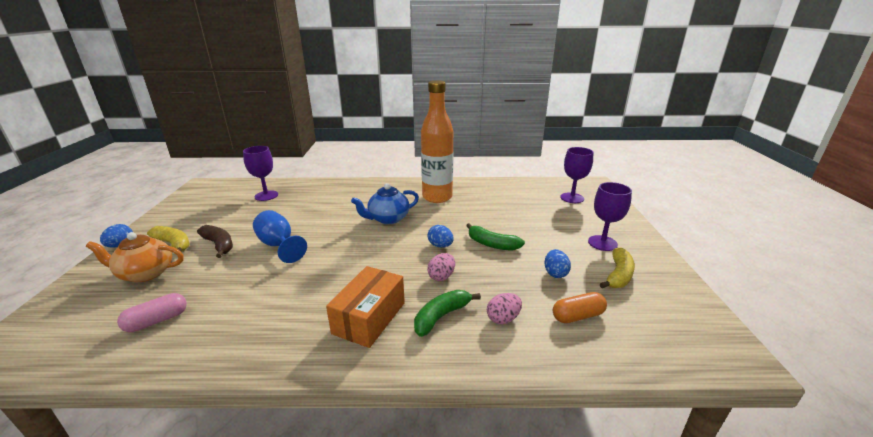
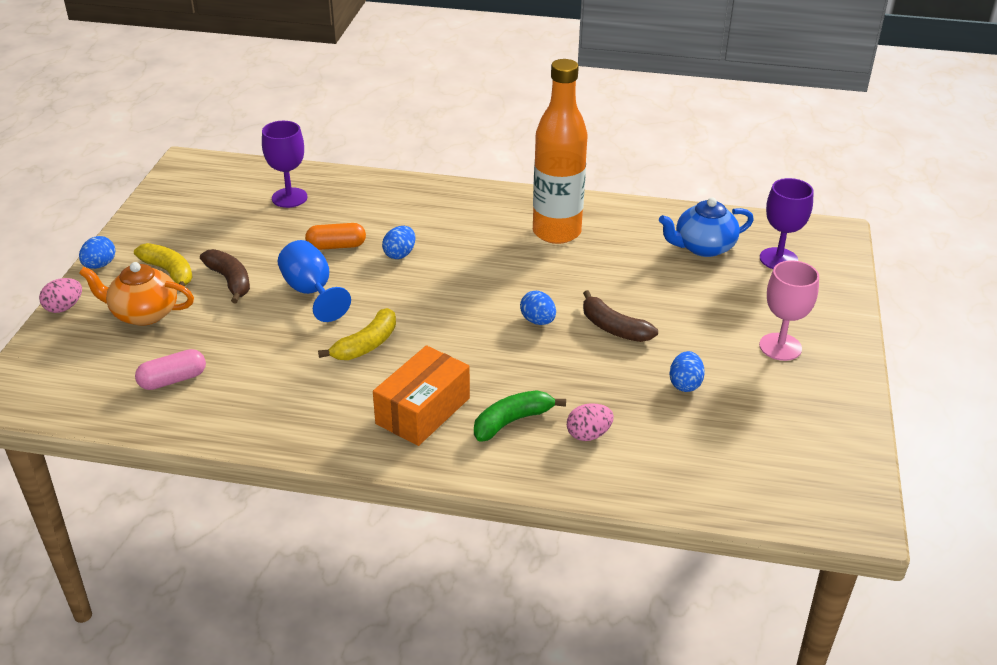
camera: 10 degrees right, 10 degrees up
blue teapot [351,183,419,224] -> blue teapot moved to [659,197,754,257]
pink egg [427,253,455,281] -> pink egg moved to [39,278,82,313]
green banana [466,223,525,251] -> brown banana [583,290,658,342]
orange capsule [553,292,607,323] -> orange capsule moved to [305,223,366,250]
purple goblet [588,182,632,251] -> pink goblet [759,260,819,361]
yellow banana [600,248,635,288] -> yellow banana moved to [318,308,396,360]
none -> blue egg [382,226,415,259]

